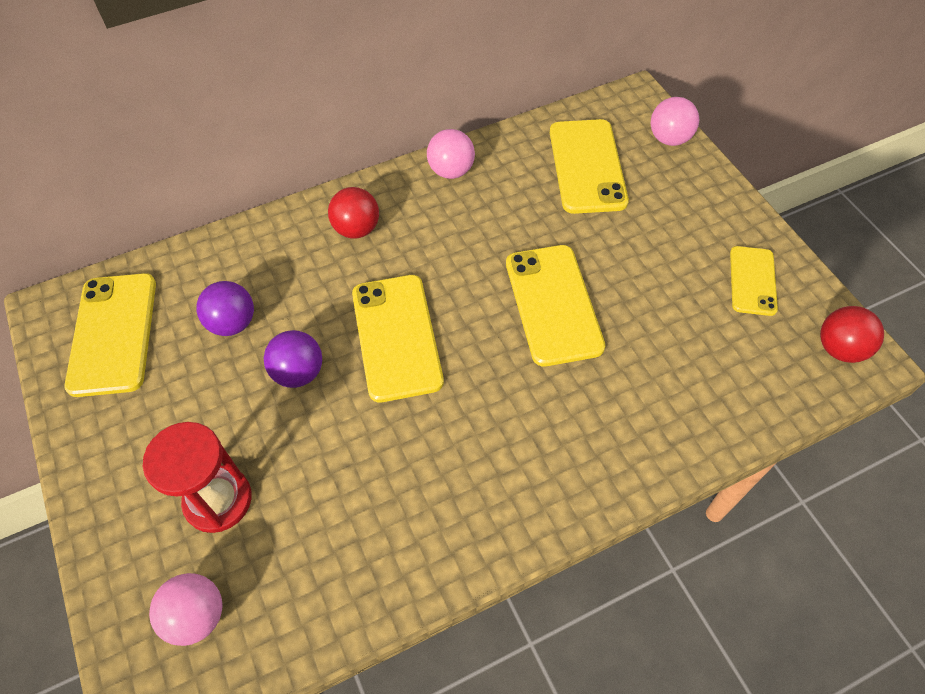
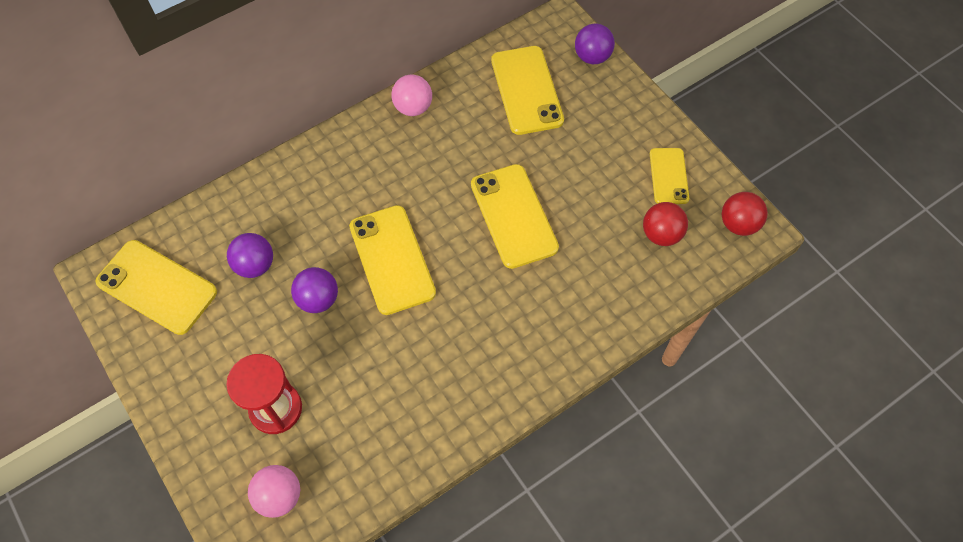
camera: 10 degrees left, 5 degrees up
yellow phone [64,273,156,397] -> yellow phone turned 45 degrees counterclockwise [95,240,217,335]
red ball [328,187,379,239] -> red ball moved to [643,202,688,246]
pink ball [651,97,699,146] -> purple ball [575,23,615,64]

